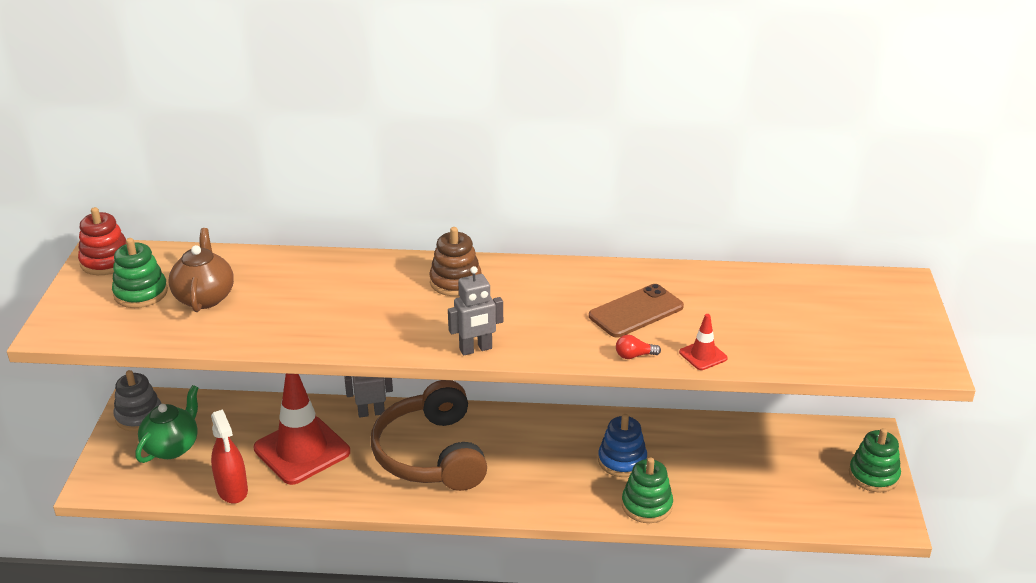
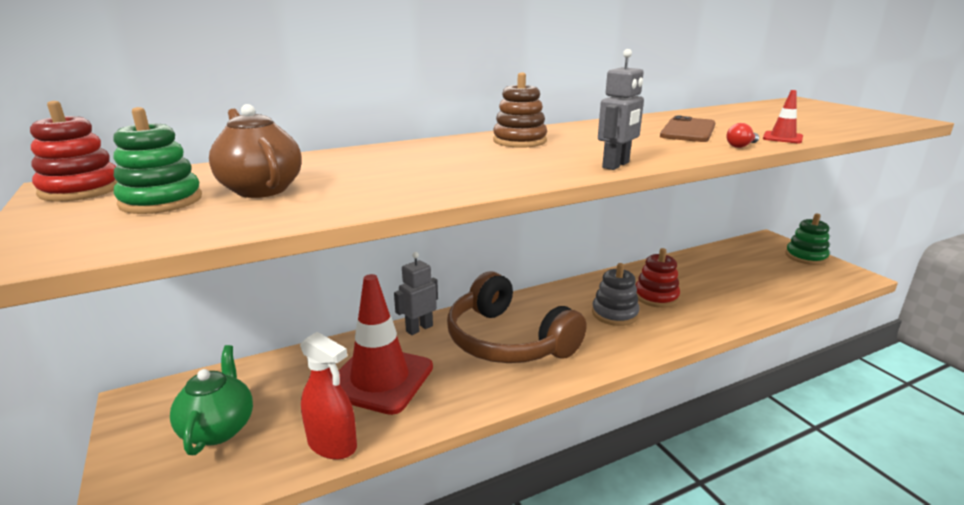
camera: 30 degrees left, 10 degrees down
grey stacking toy [114,370,161,431] -> grey stacking toy moved to [592,263,640,326]
blue stacking toy [598,414,647,477] -> red stacking toy [636,248,680,308]
green stacking toy [622,457,673,523] -> none

